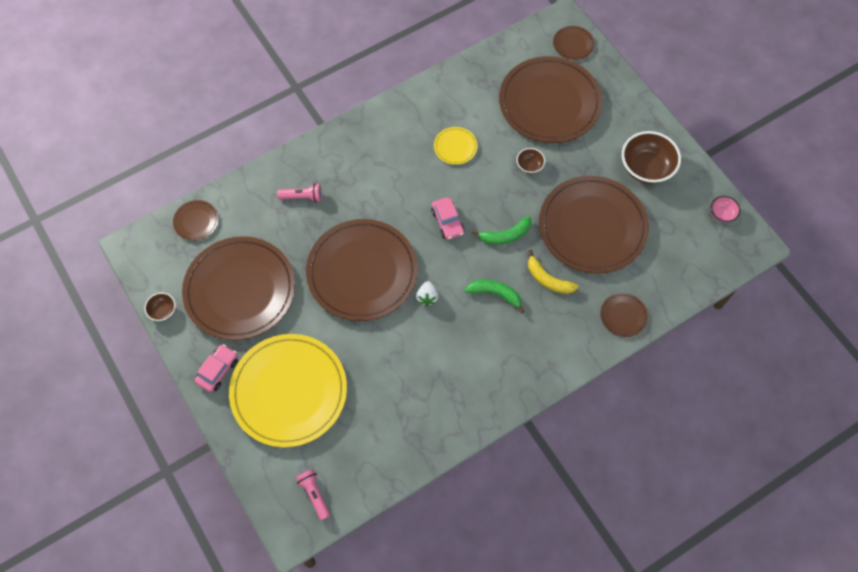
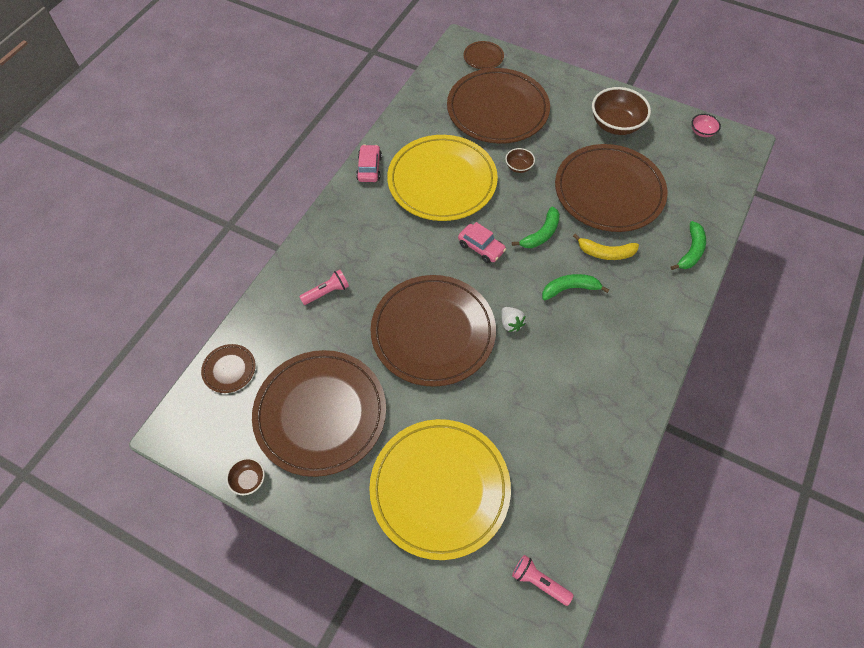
camera: 30 degrees left, 5 degrees down
pink car [195,344,238,392] -> pink car moved to [356,145,382,182]
yellow plate [434,127,478,165] -> yellow plate [387,135,498,221], size x2.39
brown plate [600,293,648,337] -> green banana [670,221,706,270]

